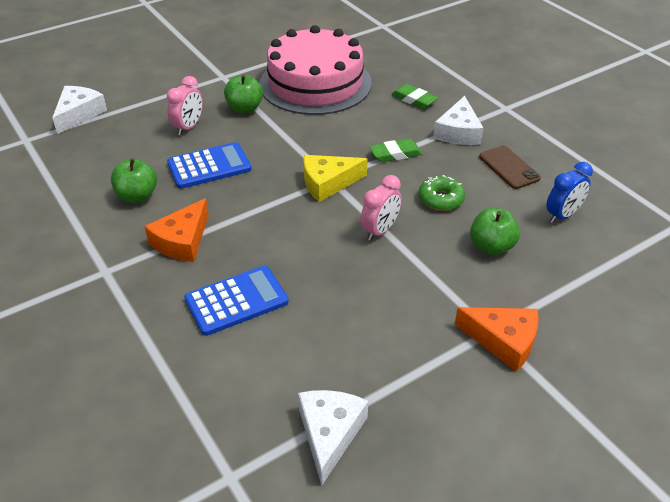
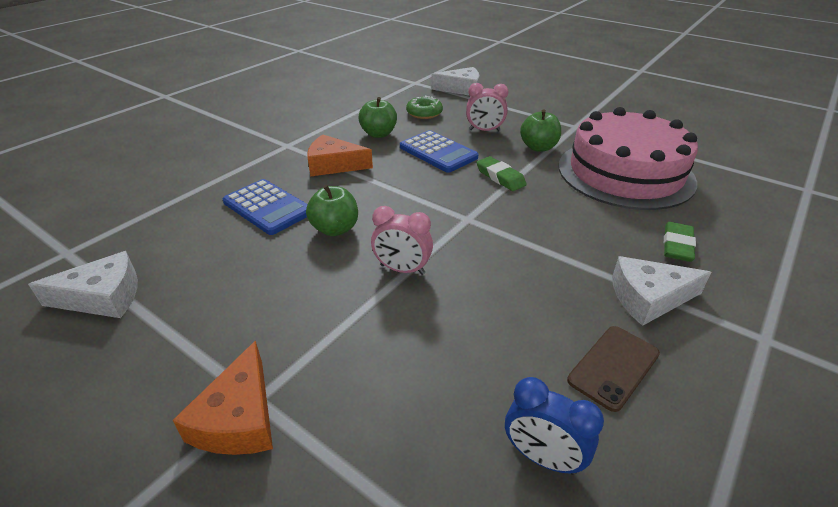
camera: 70 degrees right, 5 degrees down
yellow cheese [304,155,368,202] -> none
green eraser [369,139,422,162] -> green eraser moved to [477,156,527,191]
green donut [419,175,465,211] -> green donut moved to [406,95,443,119]
green apple [470,208,520,255] -> green apple moved to [306,185,358,236]

